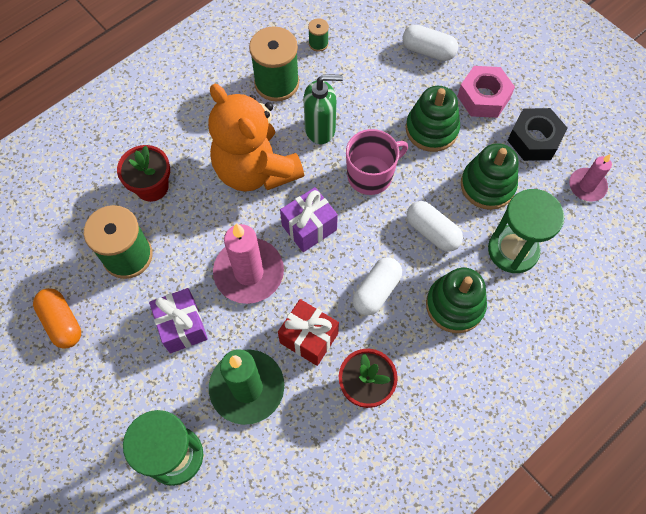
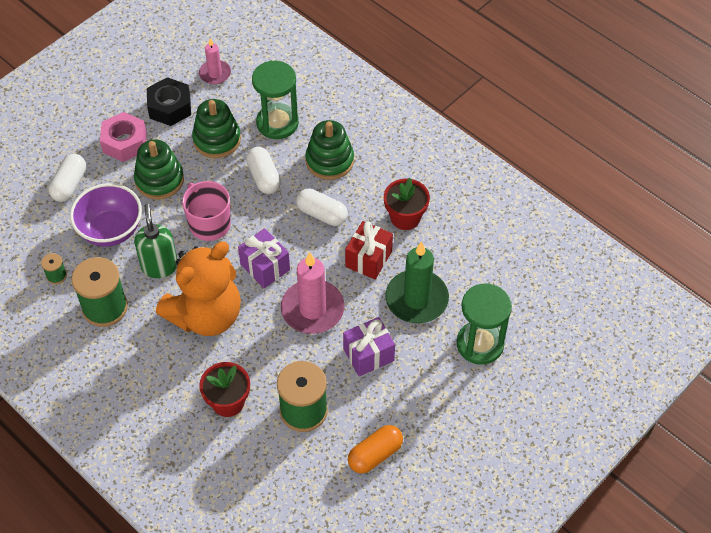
camera: 95 degrees left, 10 degrees down
white capsule [407,201,463,252] -> white capsule turned 60 degrees counterclockwise [246,147,281,194]
none -> purple bowl [70,183,142,247]

